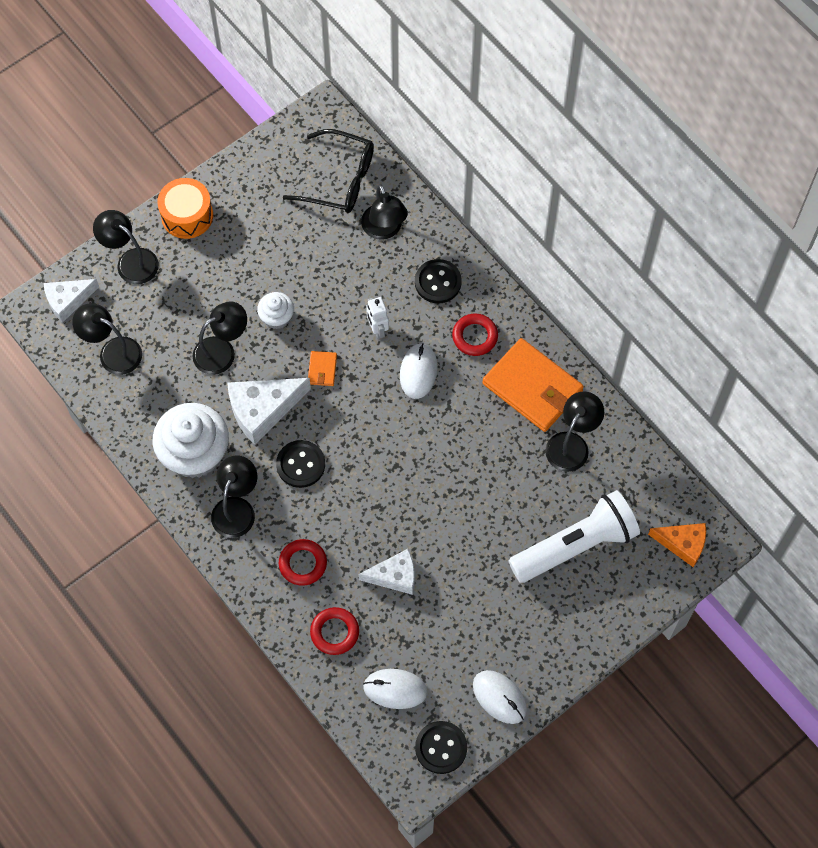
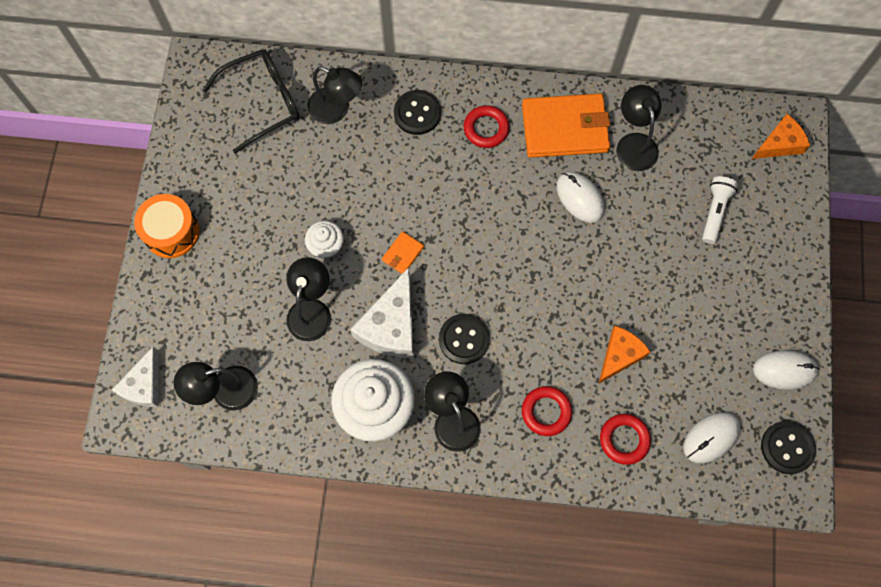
camera: 45 degrees left, 5 degrees up
black lamp [93,210,159,284] -> none
orange wallet [308,351,337,386] -> orange wallet turned 75 degrees clockwise [382,231,424,274]
white cheese [358,549,415,595] -> orange cheese [599,326,650,383]
white robot [366,297,389,339] -> none
white mouse [400,343,438,399] -> white mouse moved to [556,172,604,223]
white flashlight [509,490,640,583] -> white flashlight [702,176,738,244], size x0.52

